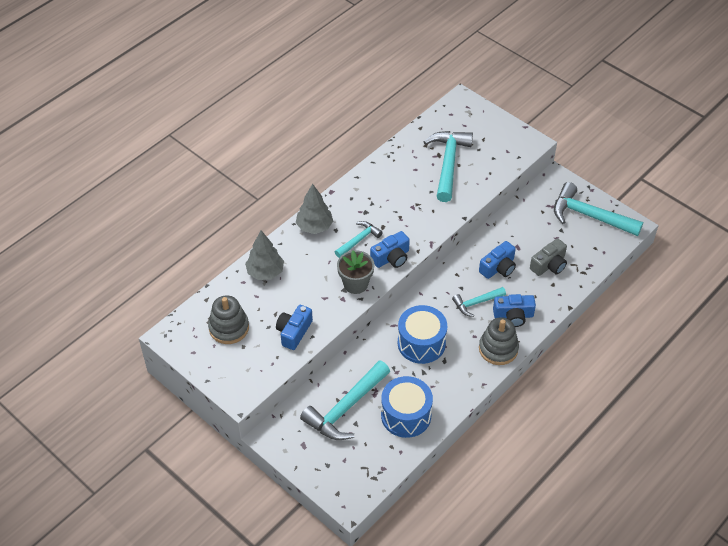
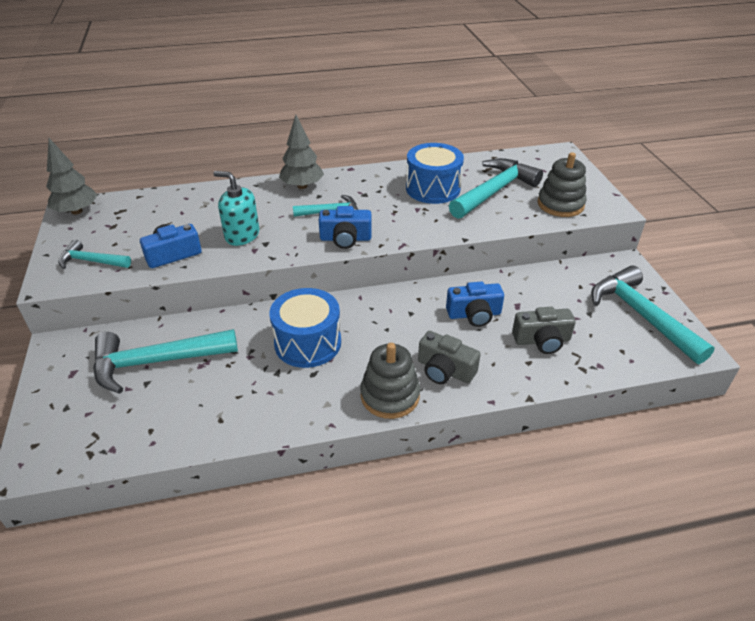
camera: 35 degrees right, 10 degrees down
grey stacking toy [208,295,249,344] -> grey stacking toy moved to [537,152,587,217]
grey tree [245,230,284,280] -> grey tree moved to [46,138,97,215]
grey flower pot [337,250,375,294] -> none
blue drum [381,376,433,438] -> blue drum moved to [406,143,464,204]
turquoise hammer [452,287,506,317] -> turquoise hammer moved to [58,240,131,269]
blue camera [493,294,536,327] -> grey camera [418,331,480,384]
none -> turquoise soap dispenser [214,171,259,246]

